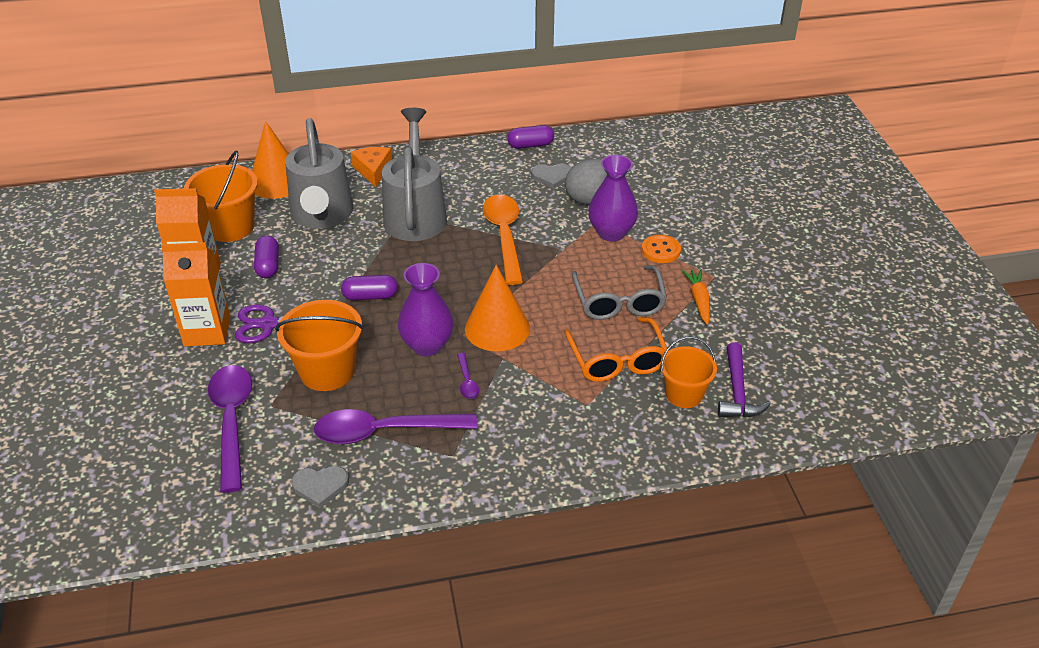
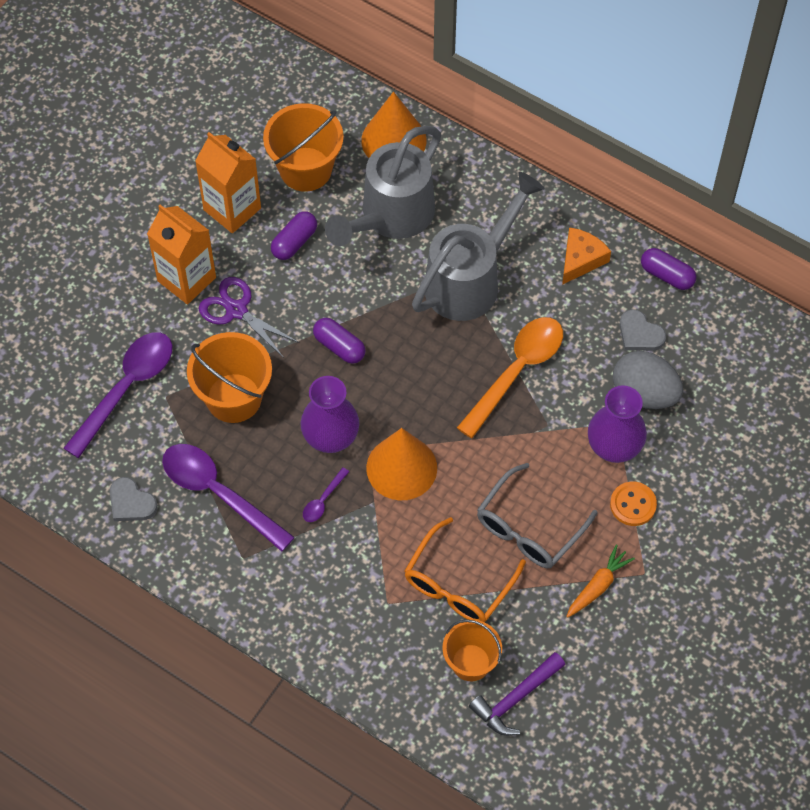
camera: 45 degrees right, 20 degrees up
orange cheese [351,147,392,187] -> orange cheese moved to [562,227,611,285]

